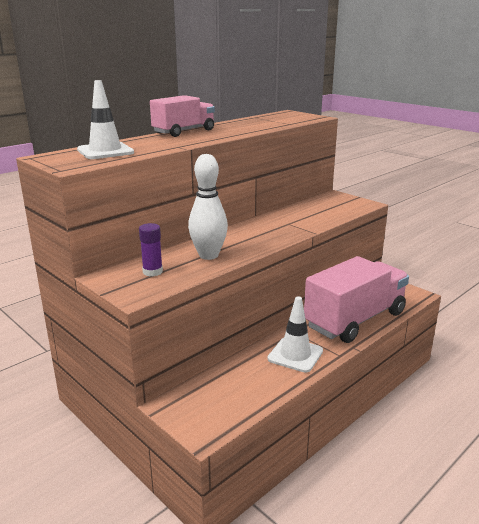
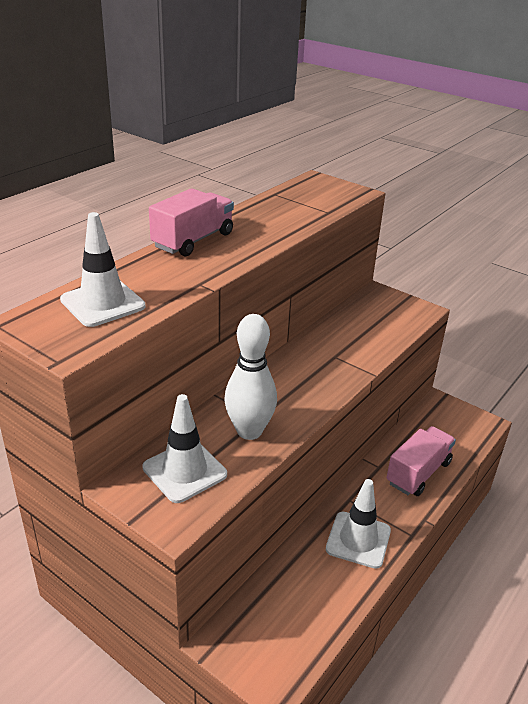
camera: 10 degrees left, 10 degrees up
purple glue stick [139,223,163,277] -> white traffic cone [142,394,227,503]
pink truck [304,256,409,343] -> pink truck [386,426,456,496], size x0.57

